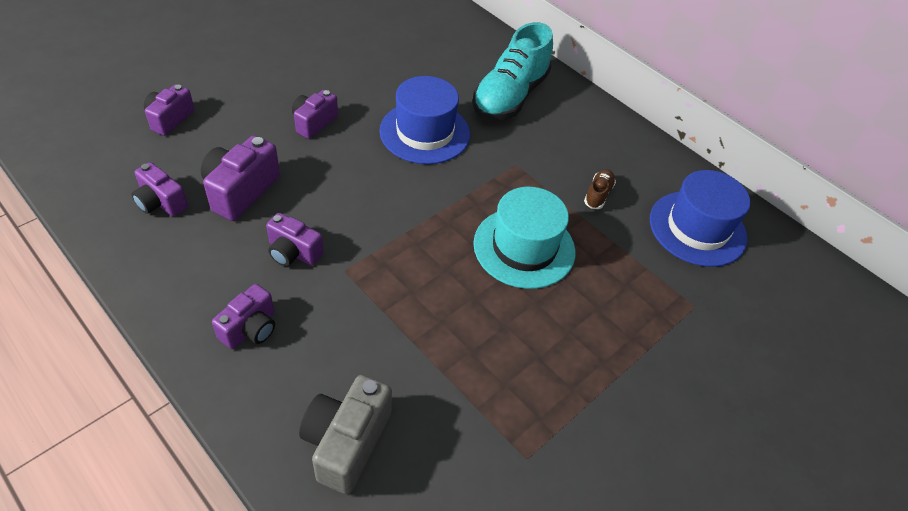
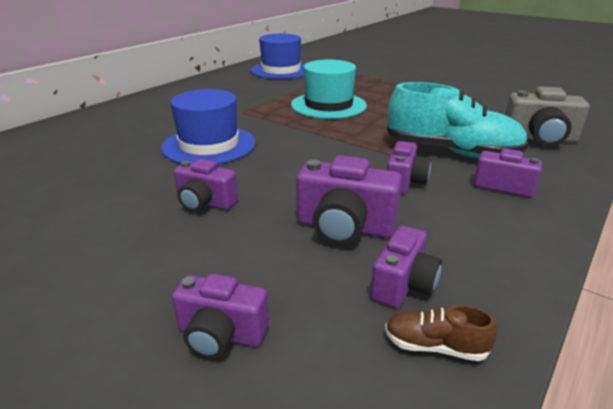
camera: 95 degrees left, 20 degrees down
turquoise shoe [472,22,553,120] -> turquoise shoe moved to [387,82,528,158]
brown shoe [584,169,616,209] -> brown shoe moved to [385,305,497,361]

